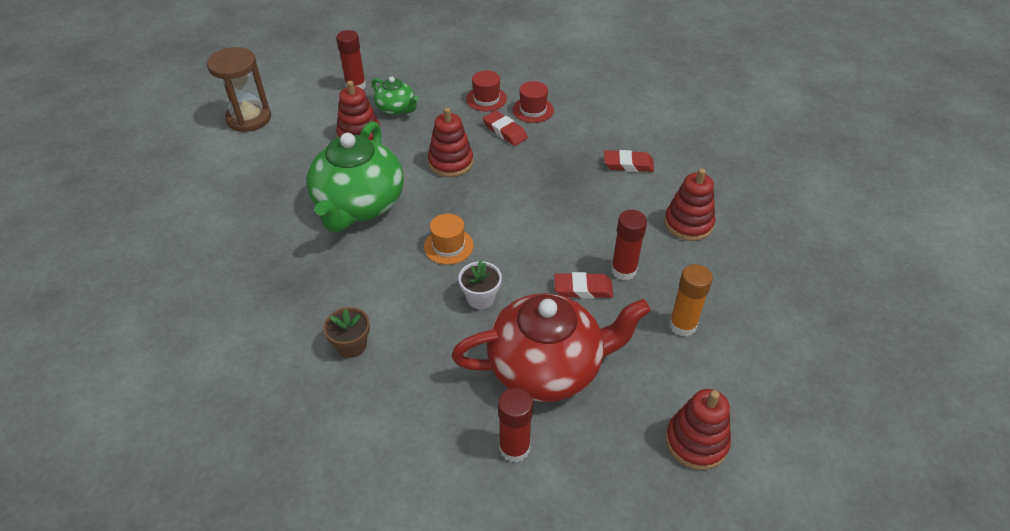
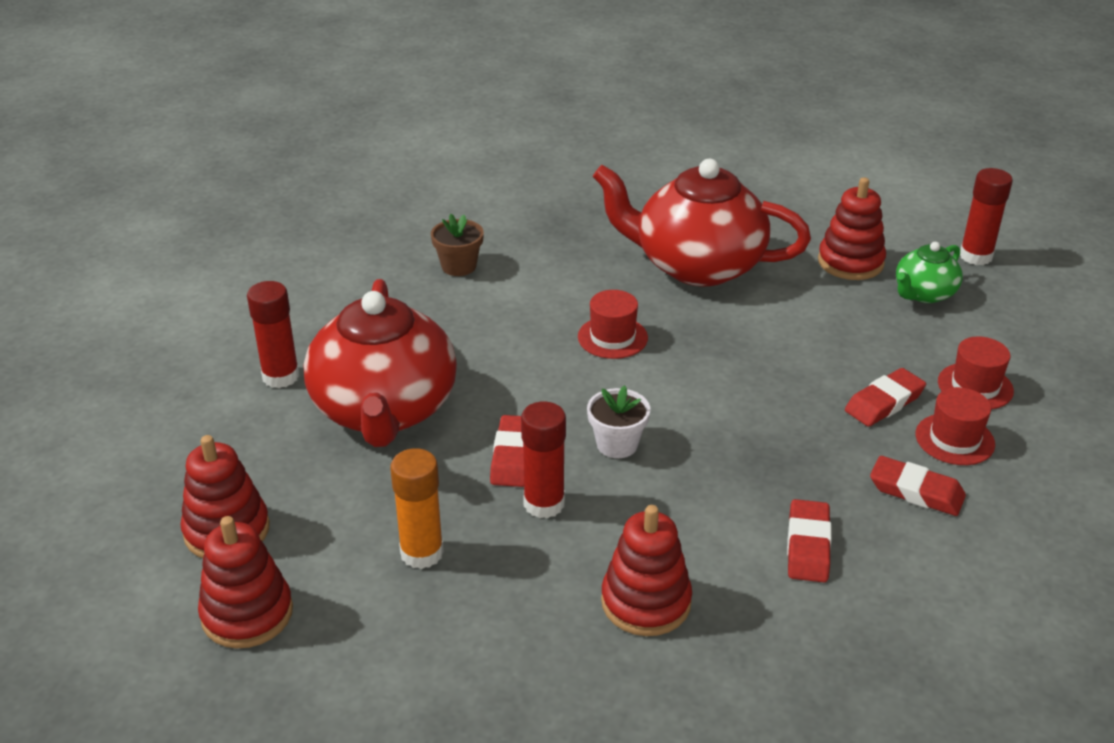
camera: 95 degrees right, 10 degrees down
brown hourglass [207,47,271,132] -> none
green teapot [307,121,404,232] -> red teapot [592,159,811,287]
orange hat [424,214,474,265] -> red hat [578,290,648,359]
red stacking toy [428,108,473,177] -> red stacking toy moved to [198,516,293,648]
white flower pot [458,260,502,309] -> white flower pot moved to [587,385,650,458]
none -> red eraser [870,456,966,516]

